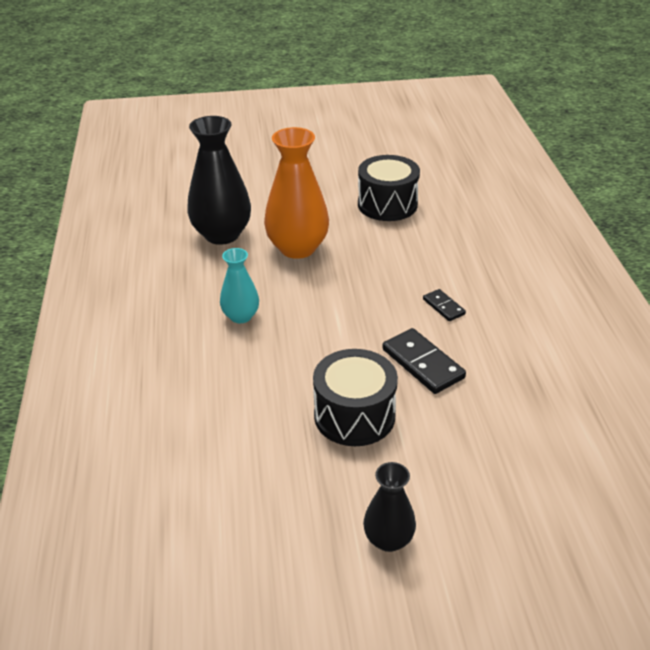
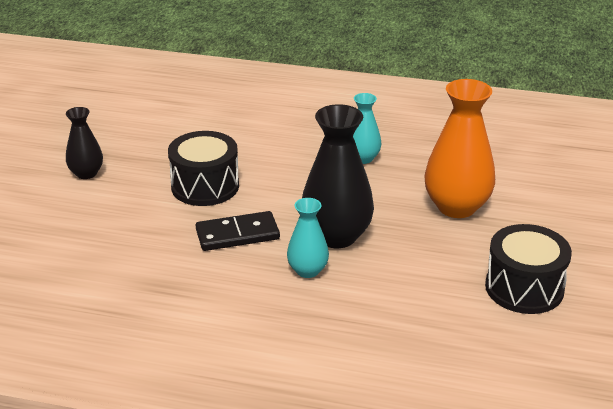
camera: 110 degrees right, 5 degrees down
black vase [187,116,251,245] -> black vase moved to [302,104,374,248]
black domino [423,289,466,321] -> turquoise vase [287,198,329,278]

